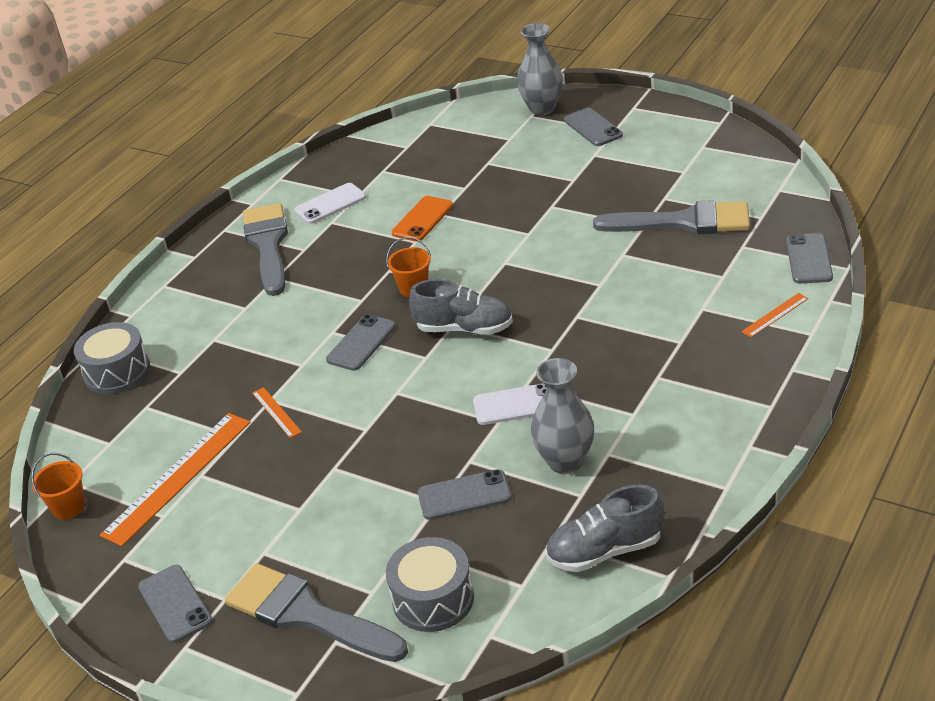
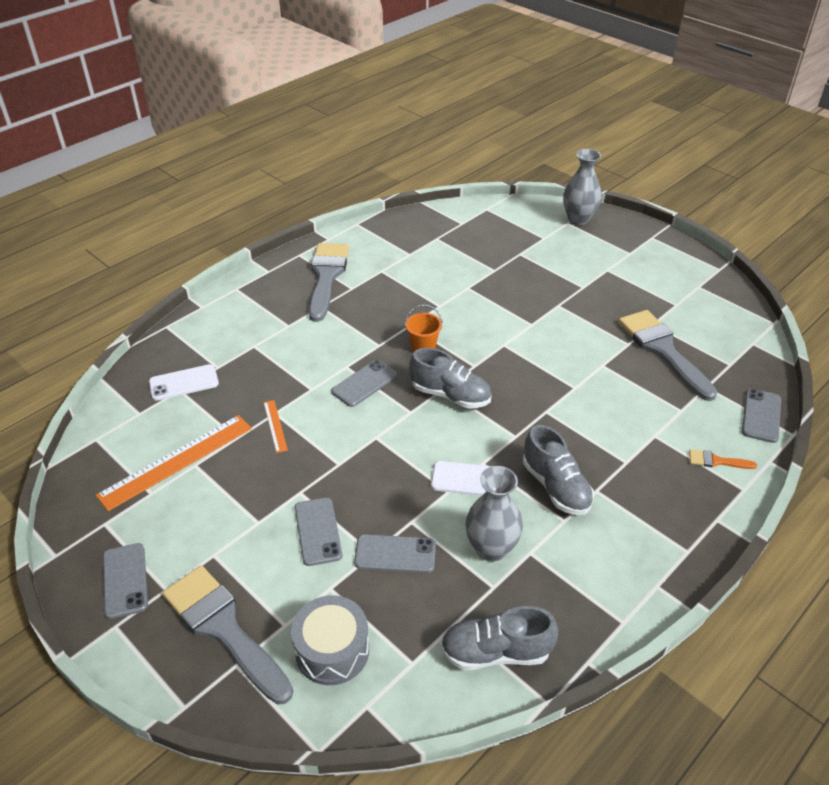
camera: 10 degrees right, 5 degrees up
orange bucket [31,453,85,520] -> none
grey drum [74,322,150,394] -> none
white phone [294,183,366,224] -> white phone moved to [149,364,219,401]
orange phone [392,196,453,242] -> none
grey phone [564,108,623,146] -> grey phone moved to [295,498,342,566]
grey brush [593,200,750,234] -> grey brush turned 135 degrees counterclockwise [618,310,717,401]
orange ruler [741,293,809,337] -> orange brush [689,449,757,469]
none -> grey shoe [523,425,594,515]

